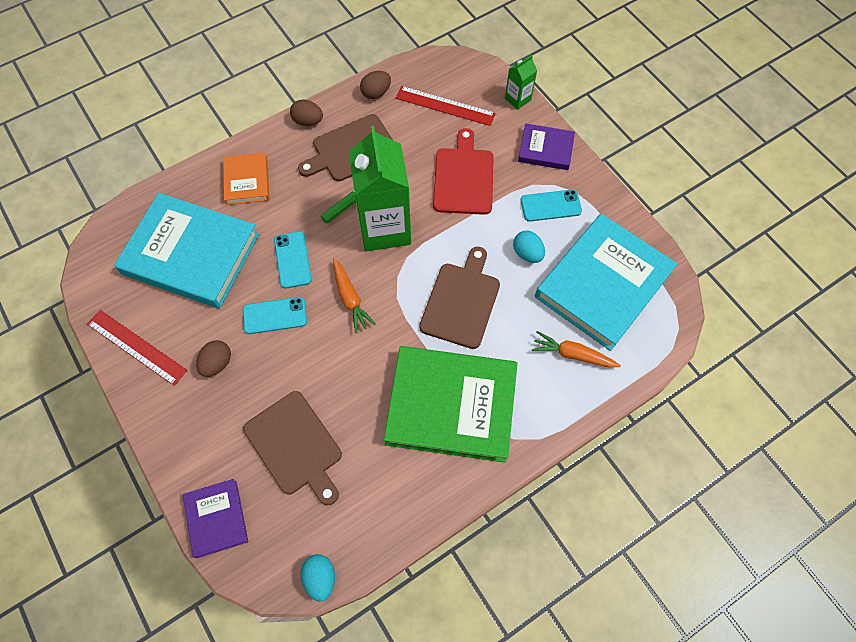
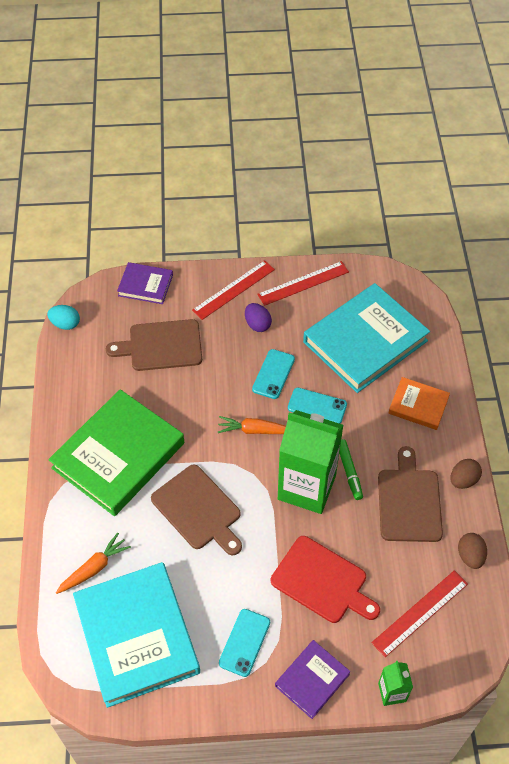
camera: 120 degrees right, 10 degrees down
brown egg [196,340,231,377] -> purple egg [245,303,272,332]
turquoise egg [513,231,545,263] -> none
none -> red ruler [192,260,275,320]

